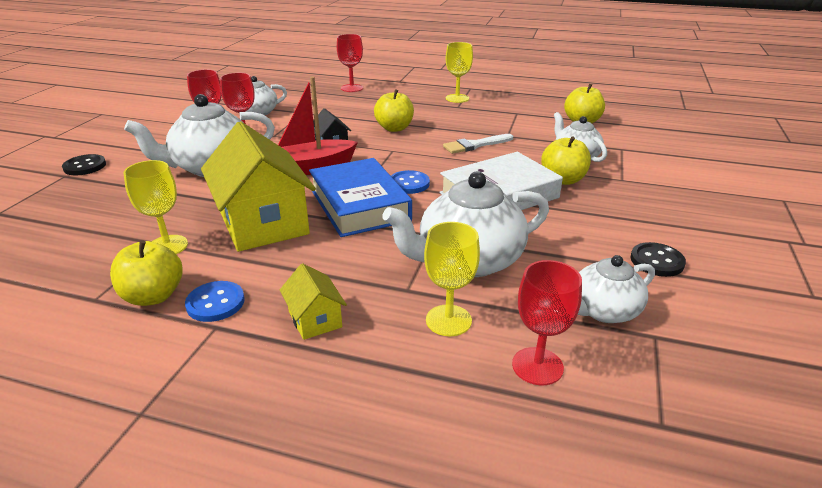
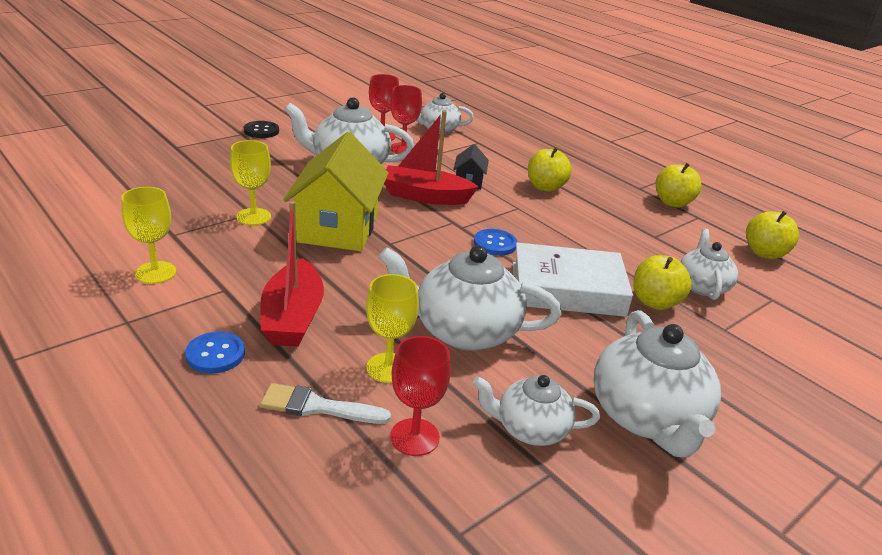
camera: 30 degrees right, 0 degrees up
yellow apple [110,240,182,306] -> yellow apple moved to [656,163,702,208]
blue button [185,281,245,322] -> blue button moved to [185,332,245,374]
yellow house [280,263,347,340] -> red boat [260,201,324,347]
blue book [309,158,412,237] -> none
red goblet [337,34,363,92] -> none
white brush [443,134,513,154] -> white brush moved to [260,383,391,424]
yellow goblet [446,42,473,103] -> yellow goblet moved to [121,187,176,284]
black button [630,242,686,277] -> white teapot [593,310,721,457]

